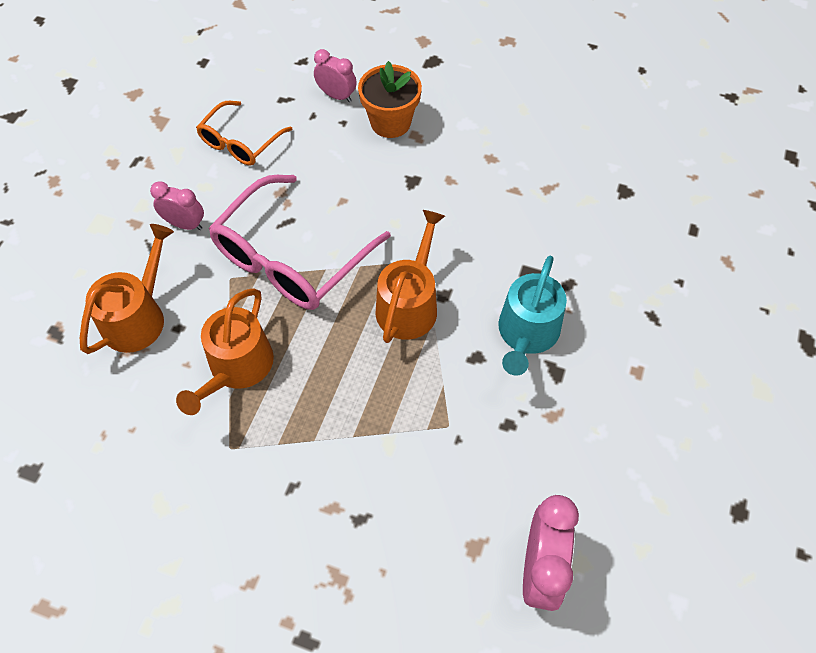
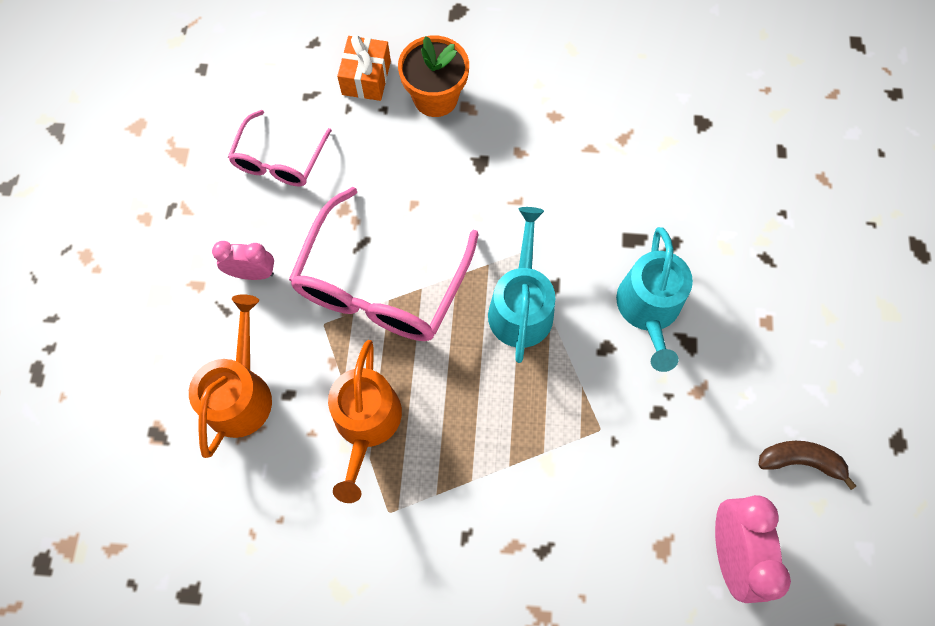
camera: 15 degrees left, 10 degrees up
orange glasses [196,101,292,166] -> pink glasses [228,110,332,187]
pink clock [314,49,356,102] -> orange gift [337,35,391,101]
orange watering can [376,210,445,343] -> turquoise watering can [488,207,555,363]
none -> brown banana [758,441,857,490]

